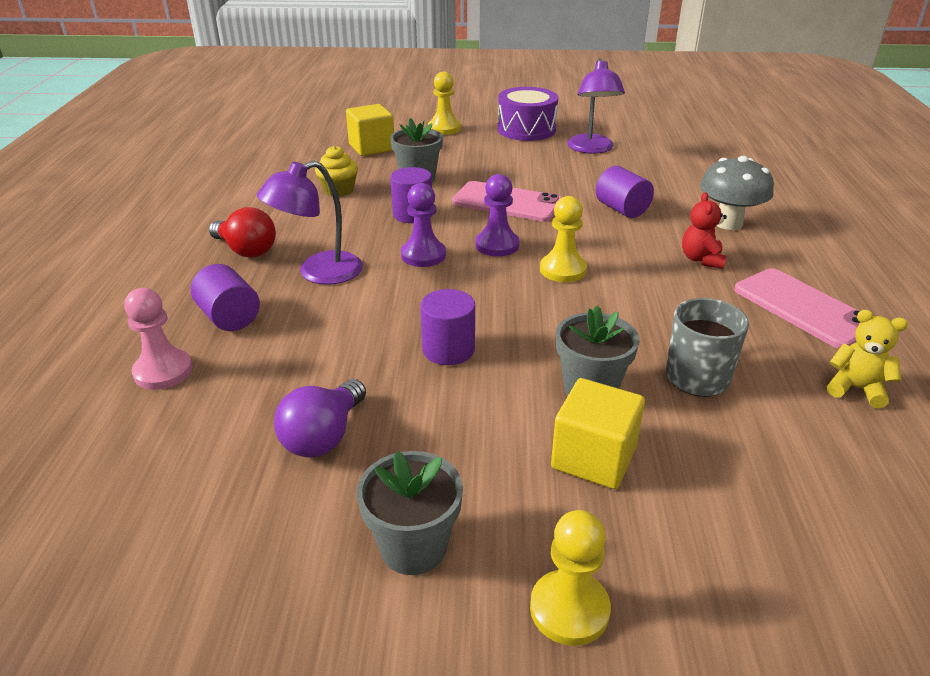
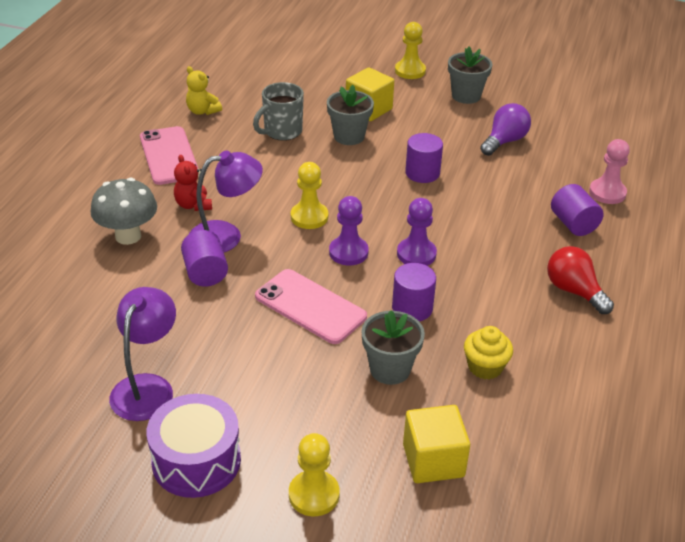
camera: 165 degrees left, 5 degrees up
purple lamp [257,161,363,285] -> purple lamp moved to [189,150,263,252]
red teddy bear [682,192,727,269] -> red teddy bear turned 135 degrees clockwise [174,155,212,211]

